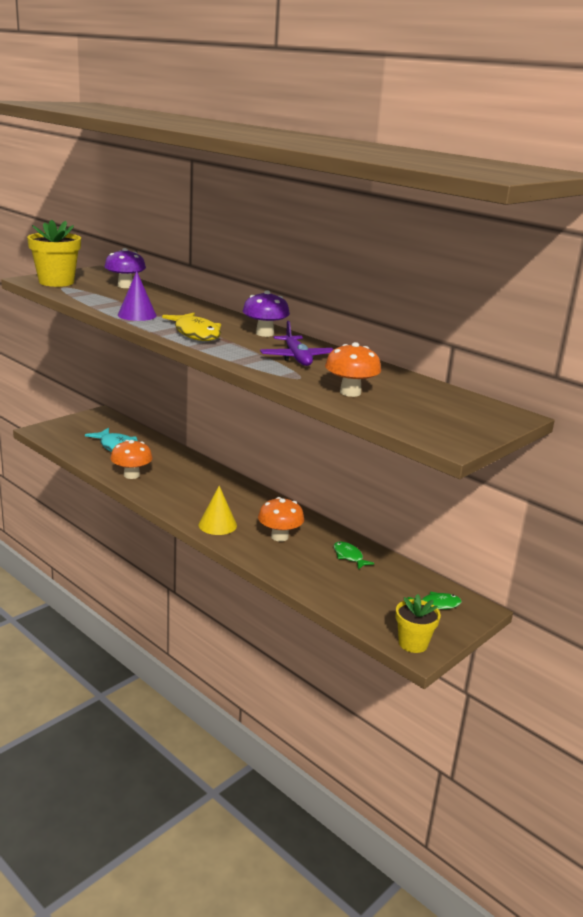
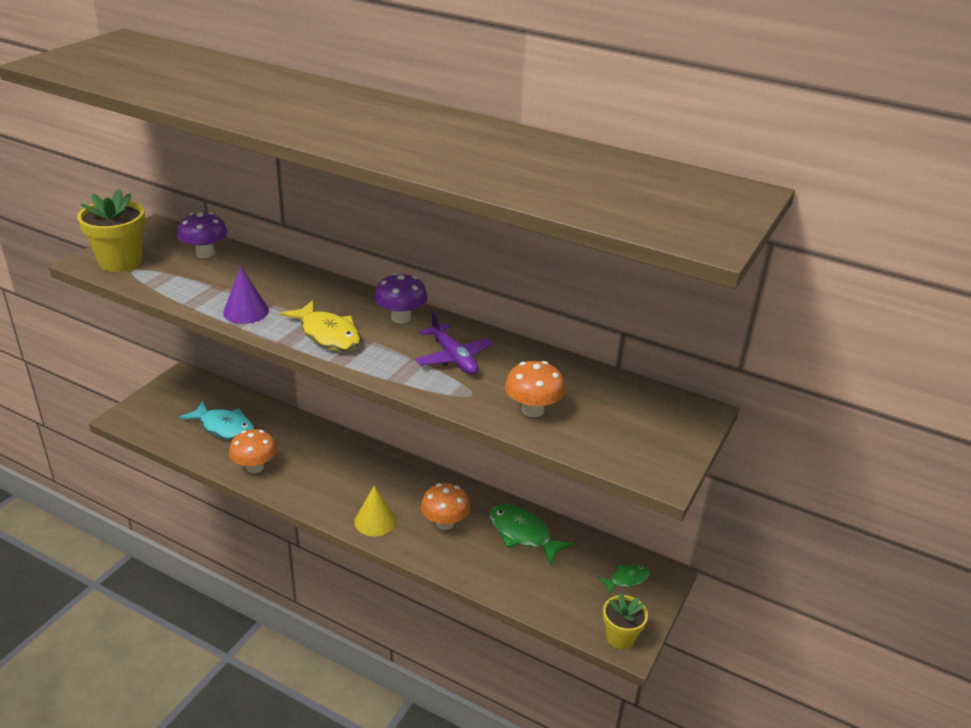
camera: 15 degrees left, 10 degrees up
green fish [334,541,374,569] -> green fish [490,504,574,565], size x1.77

